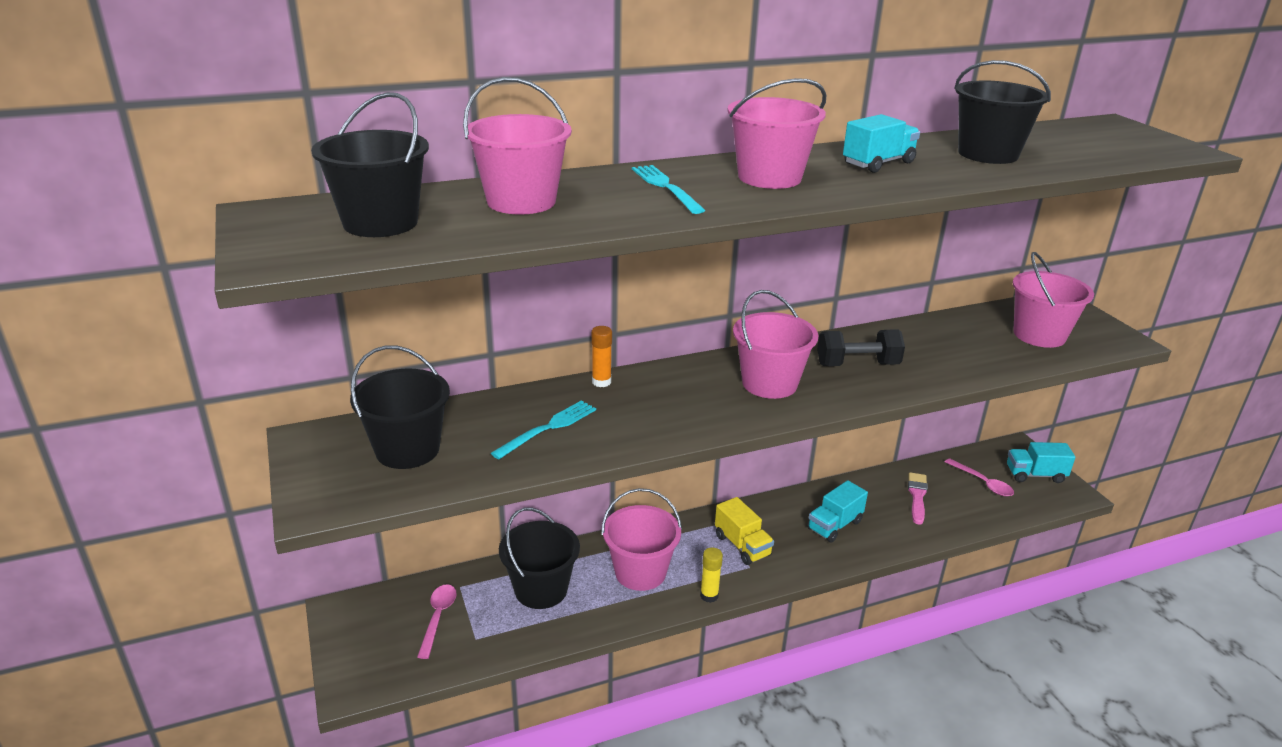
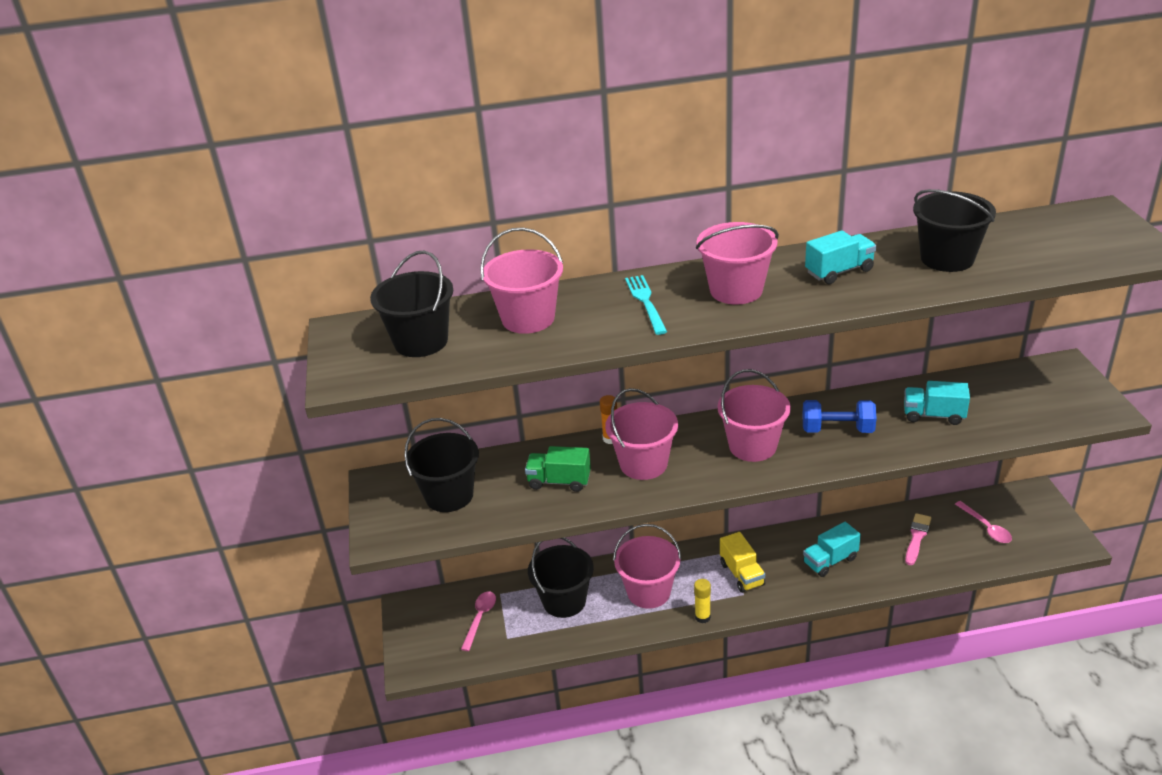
camera: 15 degrees right, 5 degrees up
turquoise fork [491,400,596,459] -> green truck [525,446,591,492]
black dumbbell [817,329,905,366] -> blue dumbbell [802,400,877,433]
turquoise truck [1007,442,1076,483] -> turquoise truck moved to [904,381,970,425]
pink bucket [1013,252,1094,348] -> pink bucket moved to [605,388,678,480]

